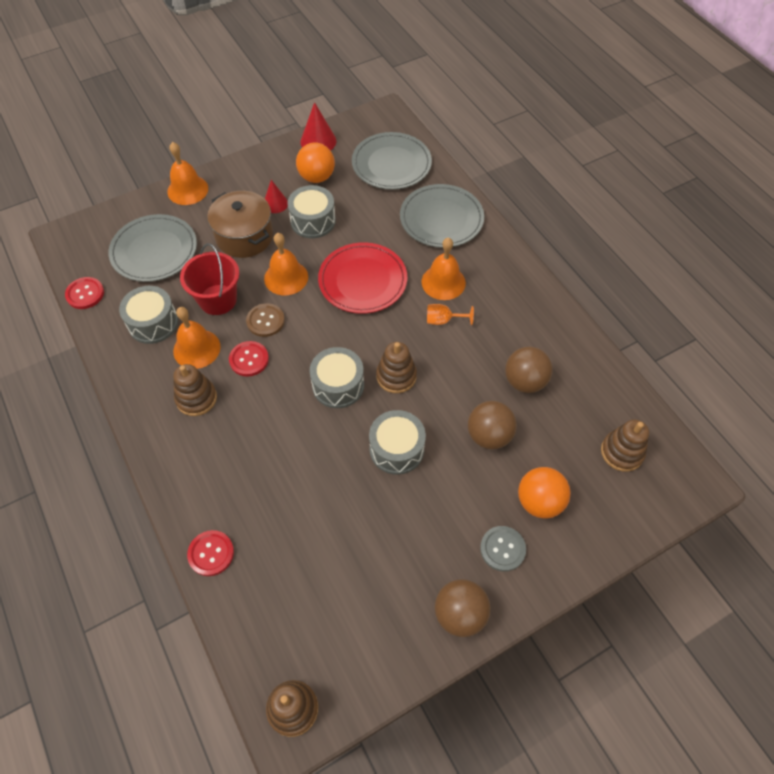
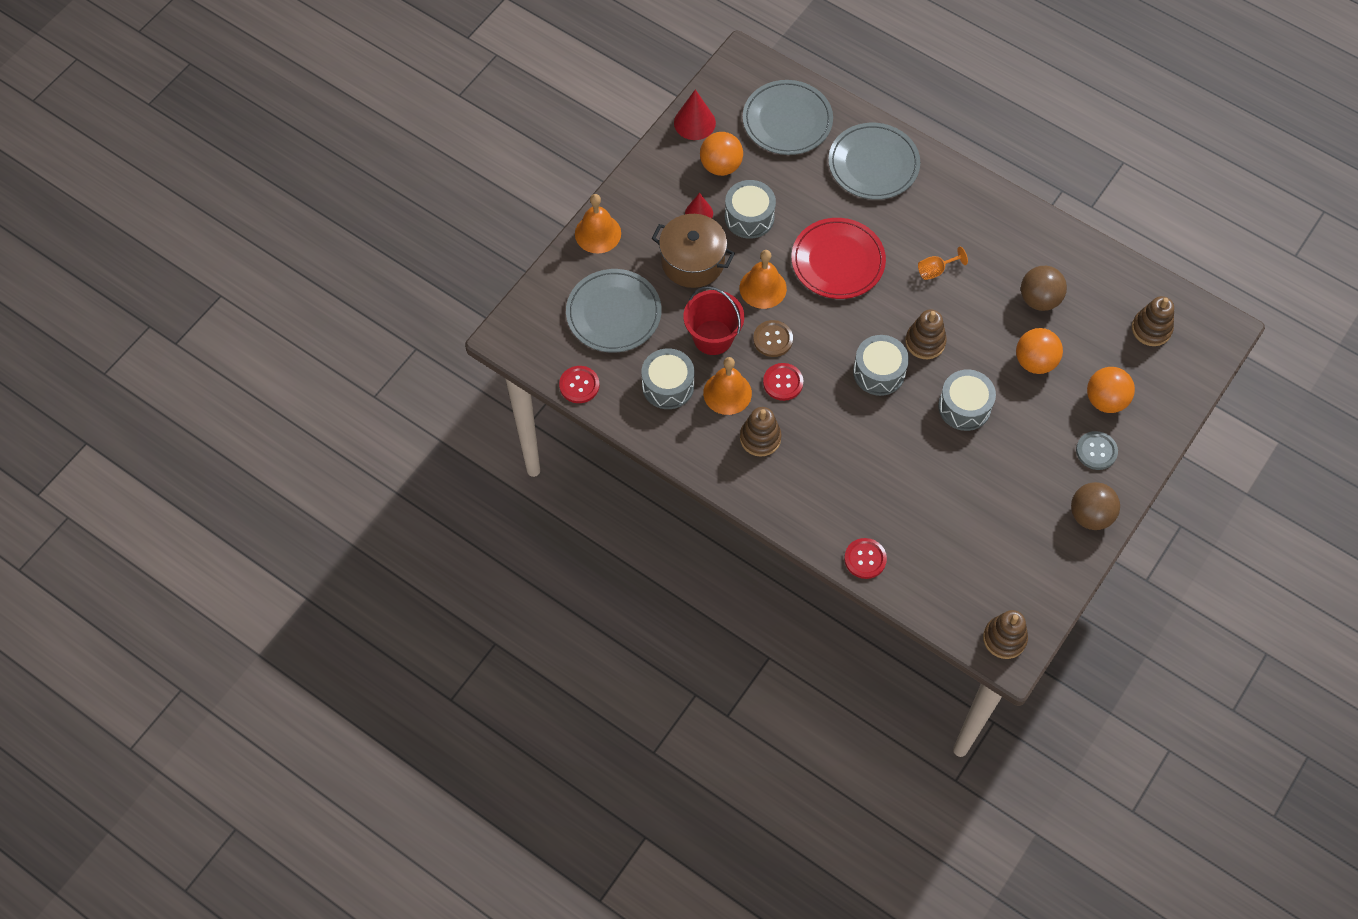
camera: 25 degrees left, 5 degrees up
orange bell [421,237,466,300] -> none
brown ball [468,401,517,450] -> orange ball [1016,328,1063,374]

